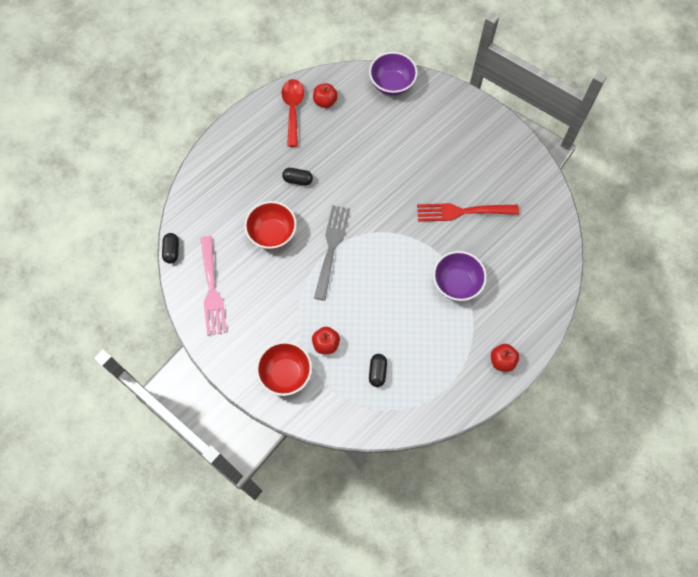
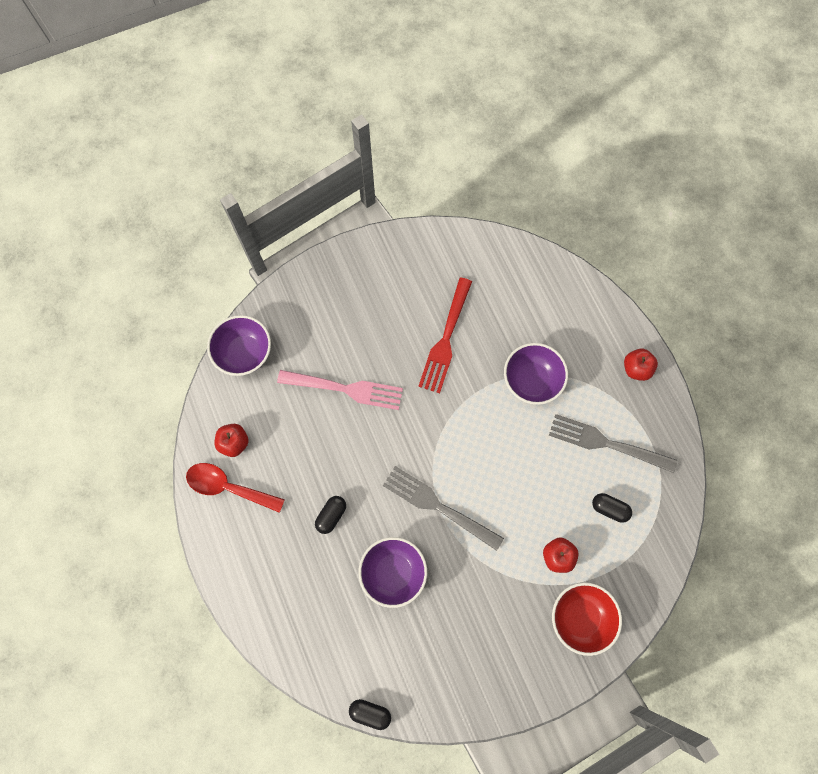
camera: 70 degrees left, 5 degrees up
pink fork [201,236,227,336] -> pink fork moved to [277,370,403,410]
red bowl [244,201,297,249] -> purple bowl [358,537,427,608]
none -> grey fork [549,414,677,473]

